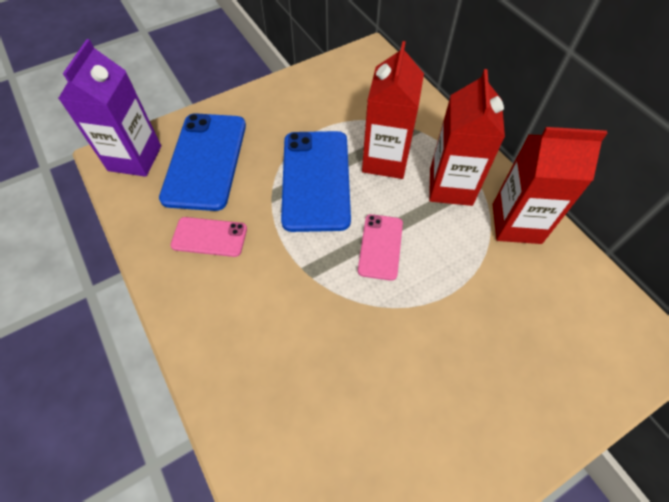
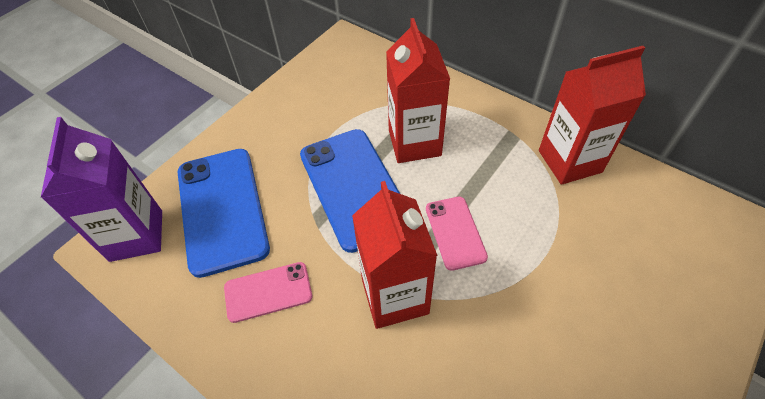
camera: 20 degrees left, 5 degrees down
red carton [429,69,505,206] -> red carton moved to [352,181,438,329]

